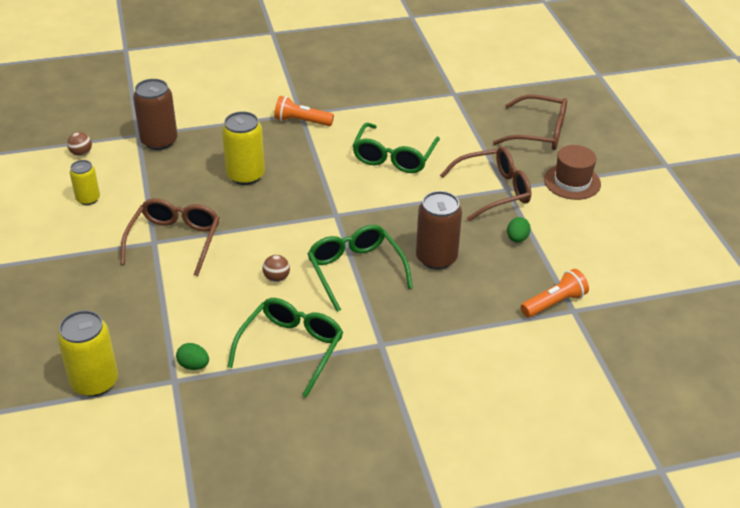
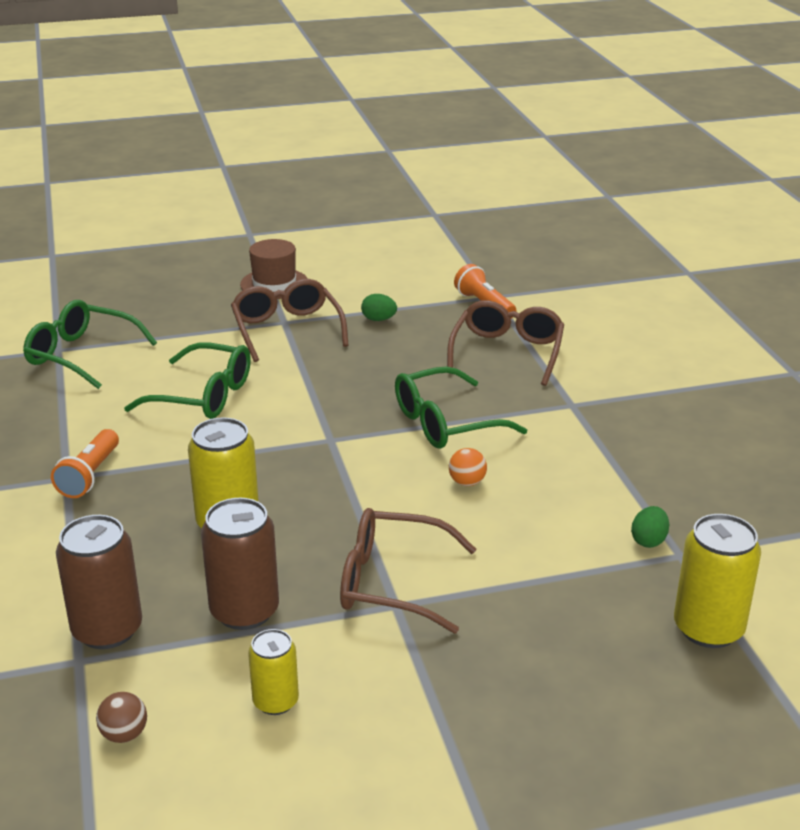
camera: 90 degrees left, 10 degrees down
green glasses [227,298,343,398] -> green glasses moved to [23,300,157,389]
brown ball [263,255,290,282] -> orange ball [449,448,487,486]
brown can [416,191,462,270] -> brown can moved to [201,498,279,630]
brown glasses [493,94,567,150] -> brown glasses moved to [447,300,564,386]

